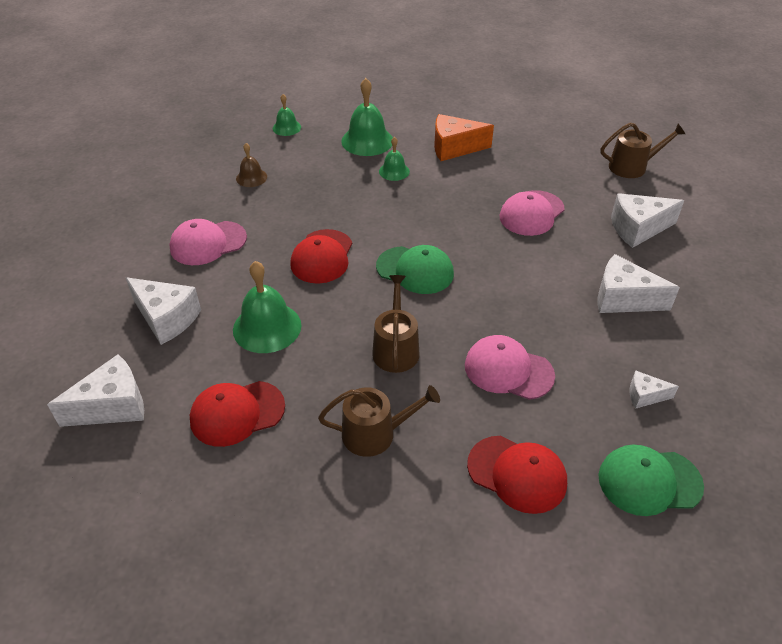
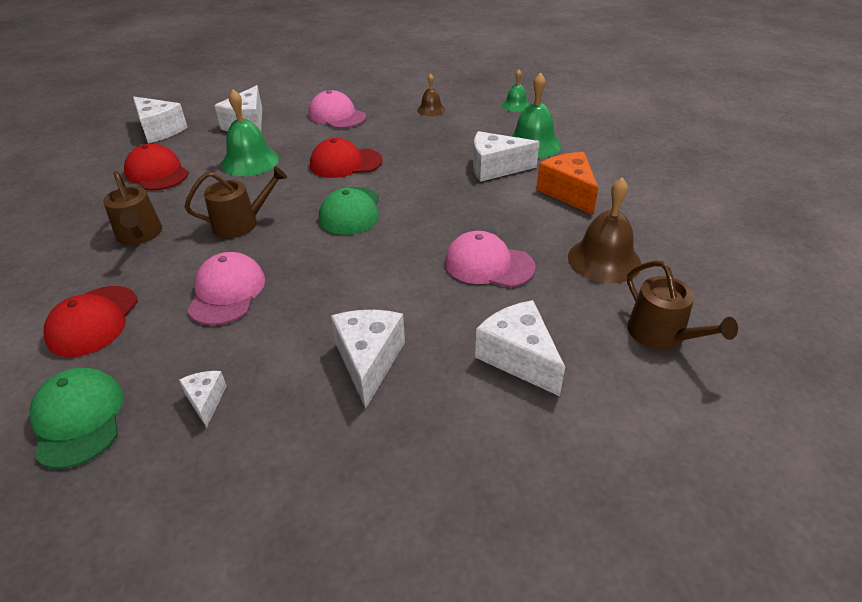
camera: 70 degrees right, 5 degrees down
green bell [379,137,410,181] -> white cheese [473,131,539,182]
none -> brown bell [568,178,641,283]

